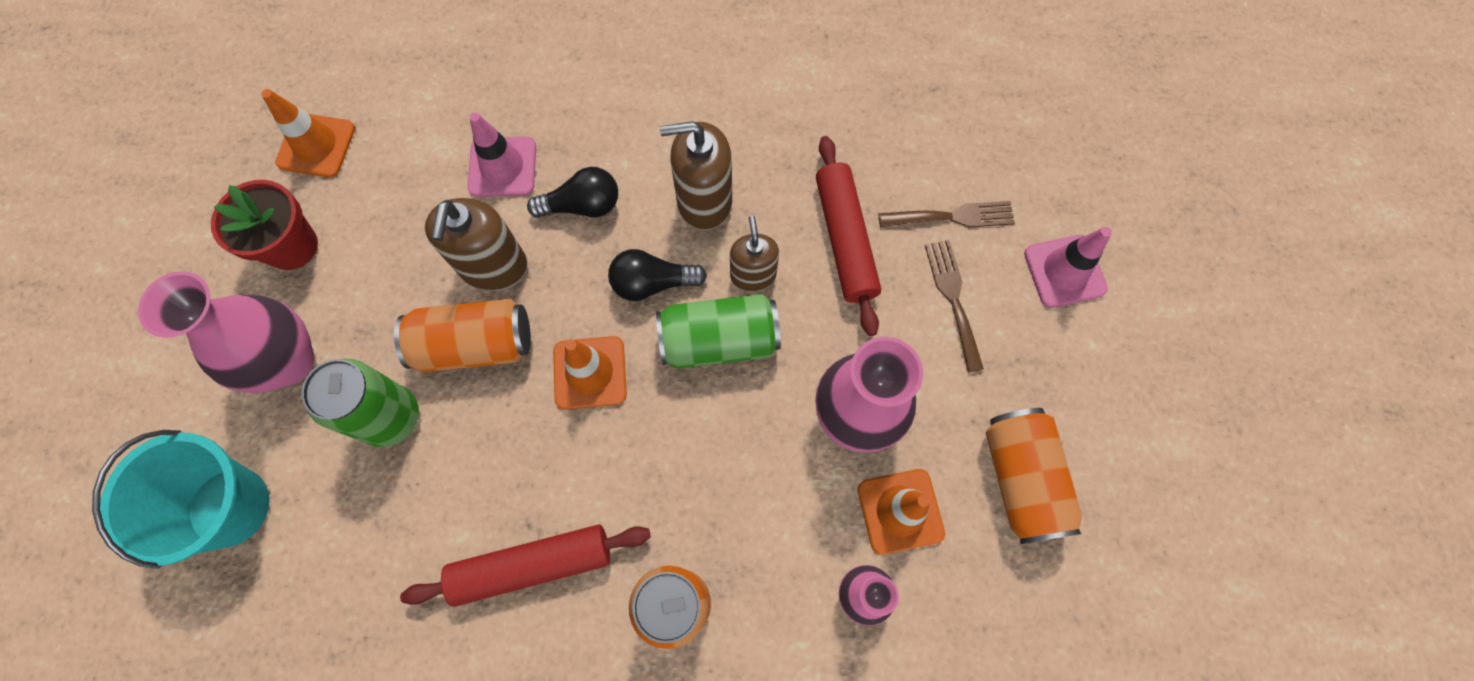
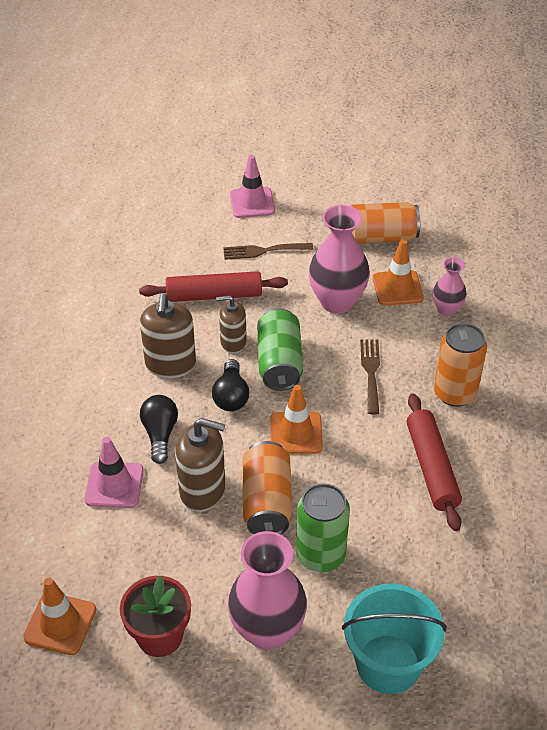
camera: 85 degrees left, 25 degrees down
brown fork [878,201,1015,227] -> brown fork moved to [360,339,380,415]

